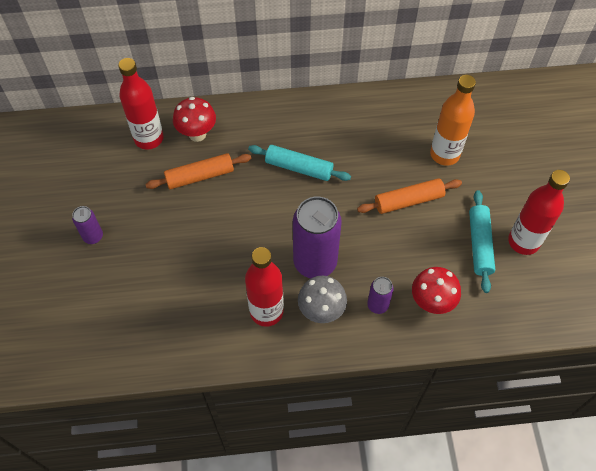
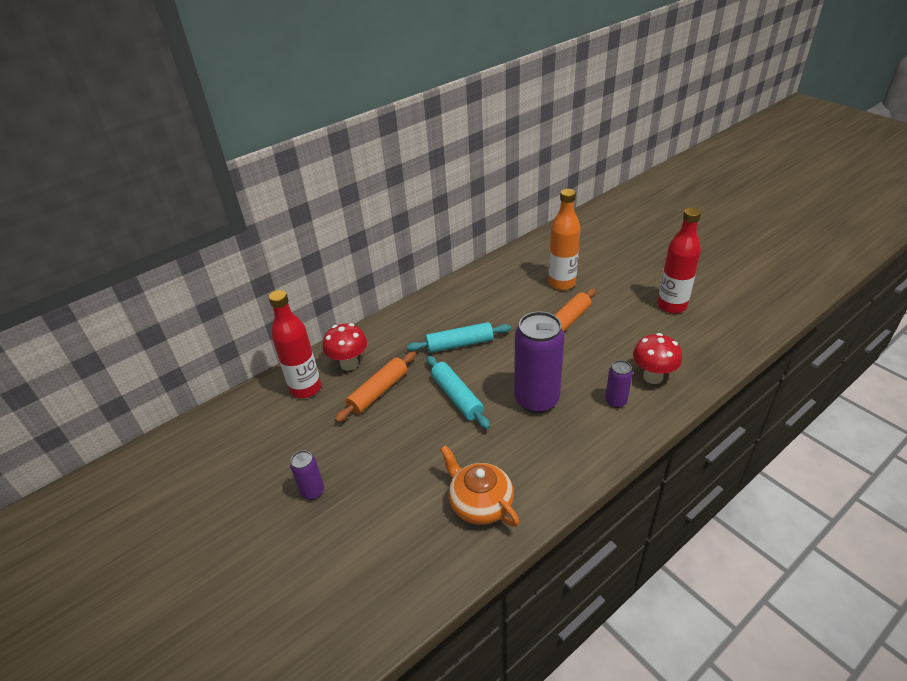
camera: 30 degrees left, 20 degrees down
red bottle [245,247,284,327] -> none
grey mushroom [298,276,347,323] -> none
turquoise rolling pin [469,190,495,293] -> turquoise rolling pin moved to [427,356,490,429]
none -> orange teapot [440,445,519,527]

